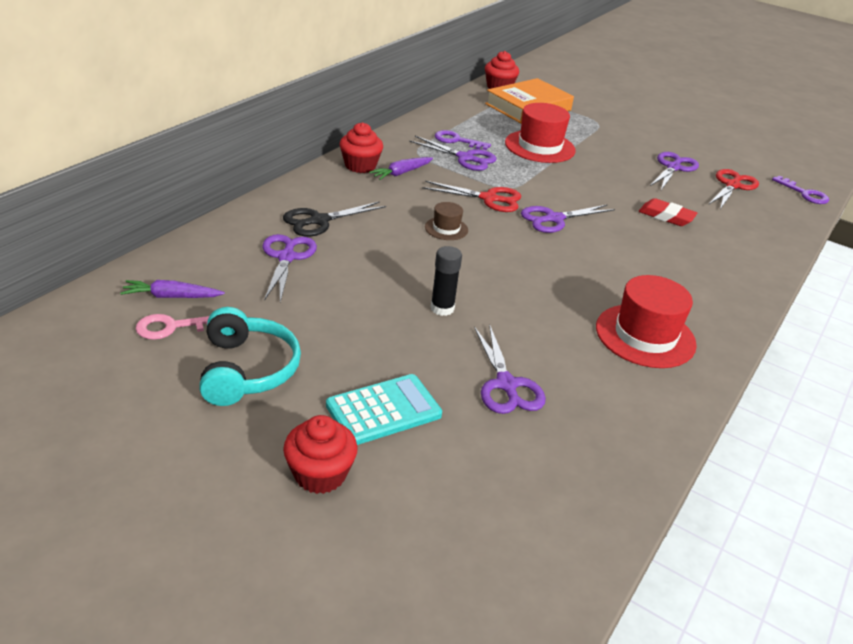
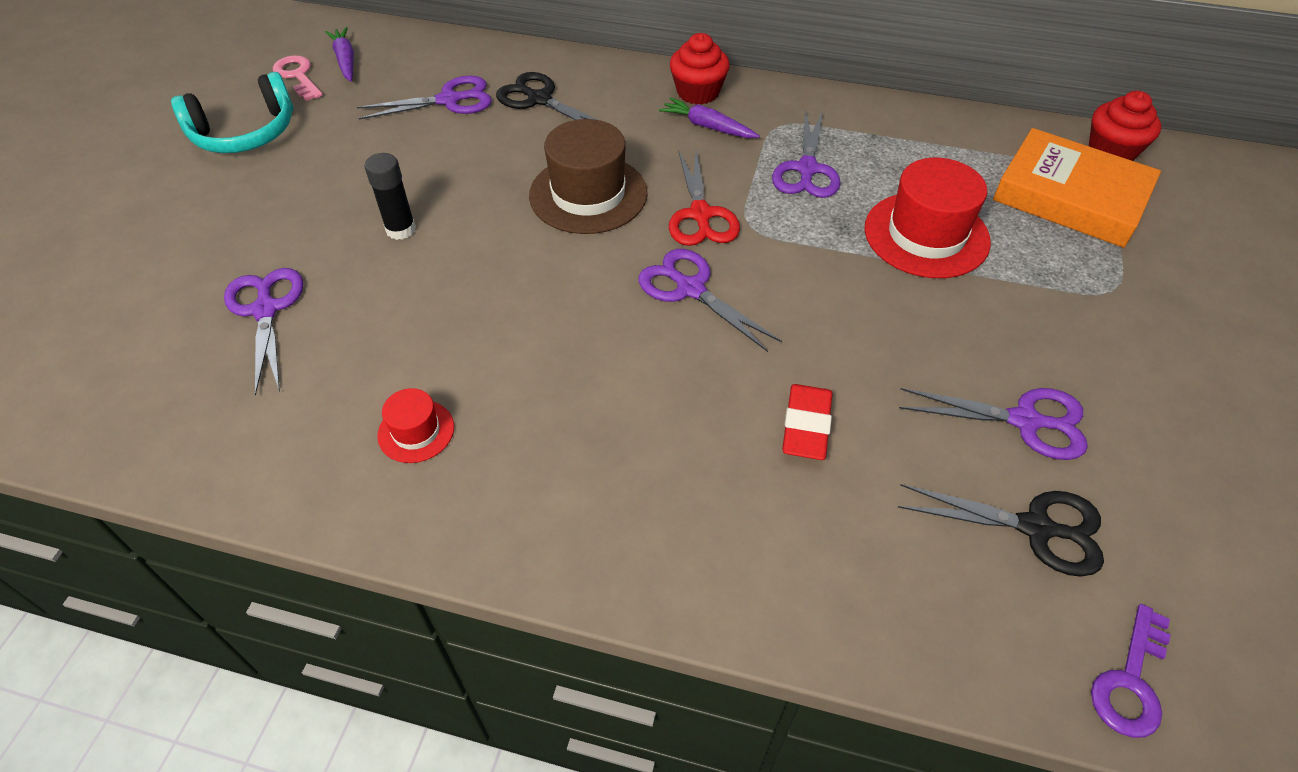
camera: 75 degrees right, 15 degrees up
red cupcake [283,415,358,494] -> none
turquoise calculator [326,374,442,445] -> none
brown hat [425,202,468,240] -> brown hat [529,119,647,234], size x1.97
purple key [435,130,491,150] -> none
purple scissors [474,324,546,414] -> purple scissors turned 105 degrees clockwise [224,268,303,396]
red hat [596,275,697,368] -> red hat [377,388,454,463], size x0.51
red scissors [709,169,759,209] -> black scissors [898,484,1104,577]

